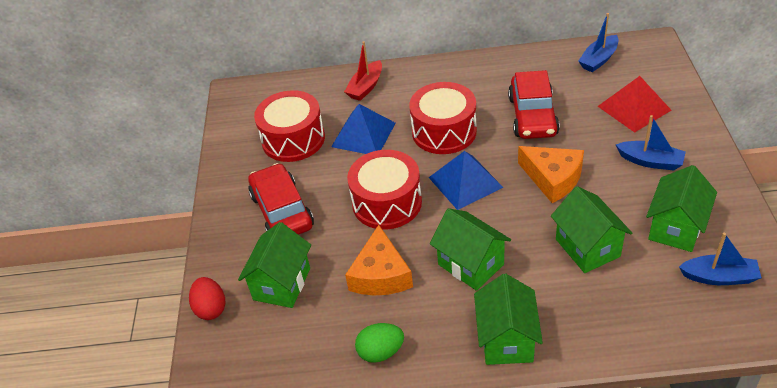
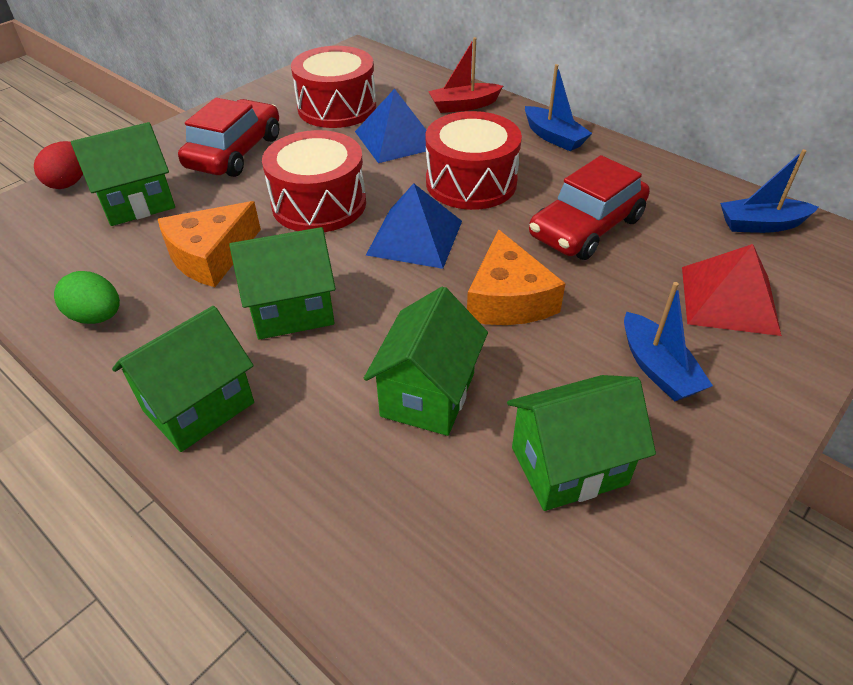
camera: 40 degrees right, 0 degrees up
green house [430,208,511,291] -> green house turned 75 degrees clockwise [229,227,336,340]
blue boat [679,233,762,285] -> blue boat moved to [525,64,592,151]

